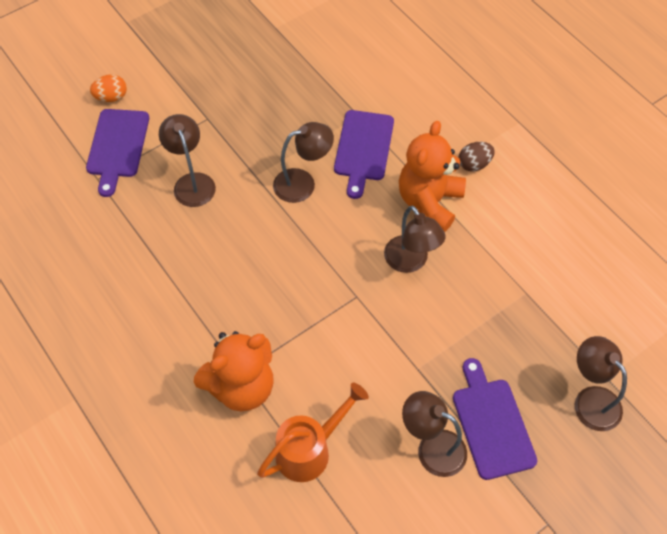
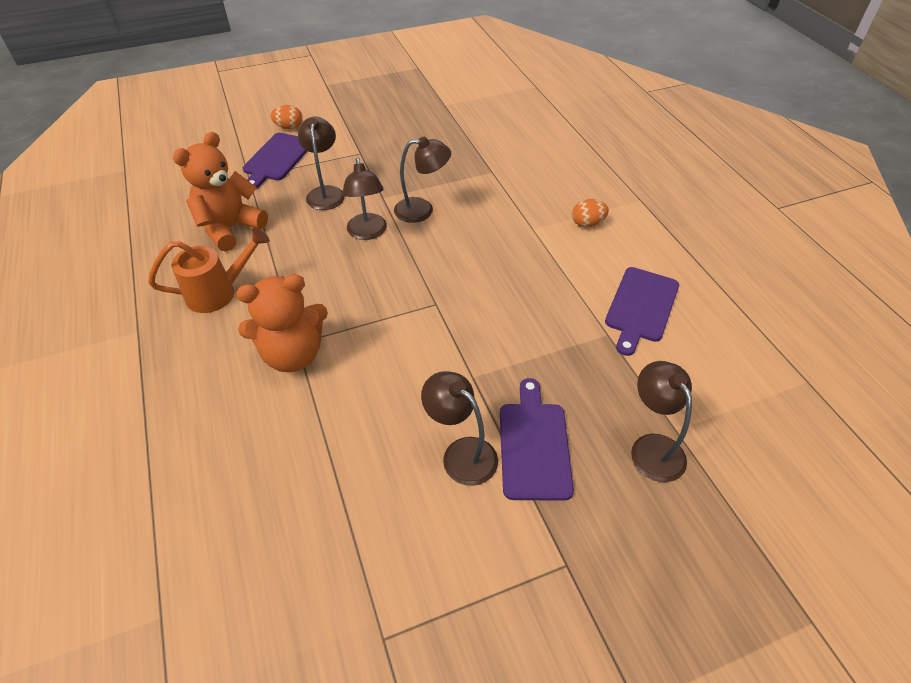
camera: 15 degrees right, 10 degrees down
orange watering can [257,383,369,482] -> orange watering can moved to [148,227,270,313]
purple cutting board [334,110,394,199] -> purple cutting board moved to [605,267,679,356]
brown lamp [384,205,446,273] -> brown lamp moved to [342,158,387,240]
orange teddy bear [399,121,466,232] -> orange teddy bear moved to [173,132,268,251]
brown egg [459,142,495,172] -> orange egg [572,199,609,227]

